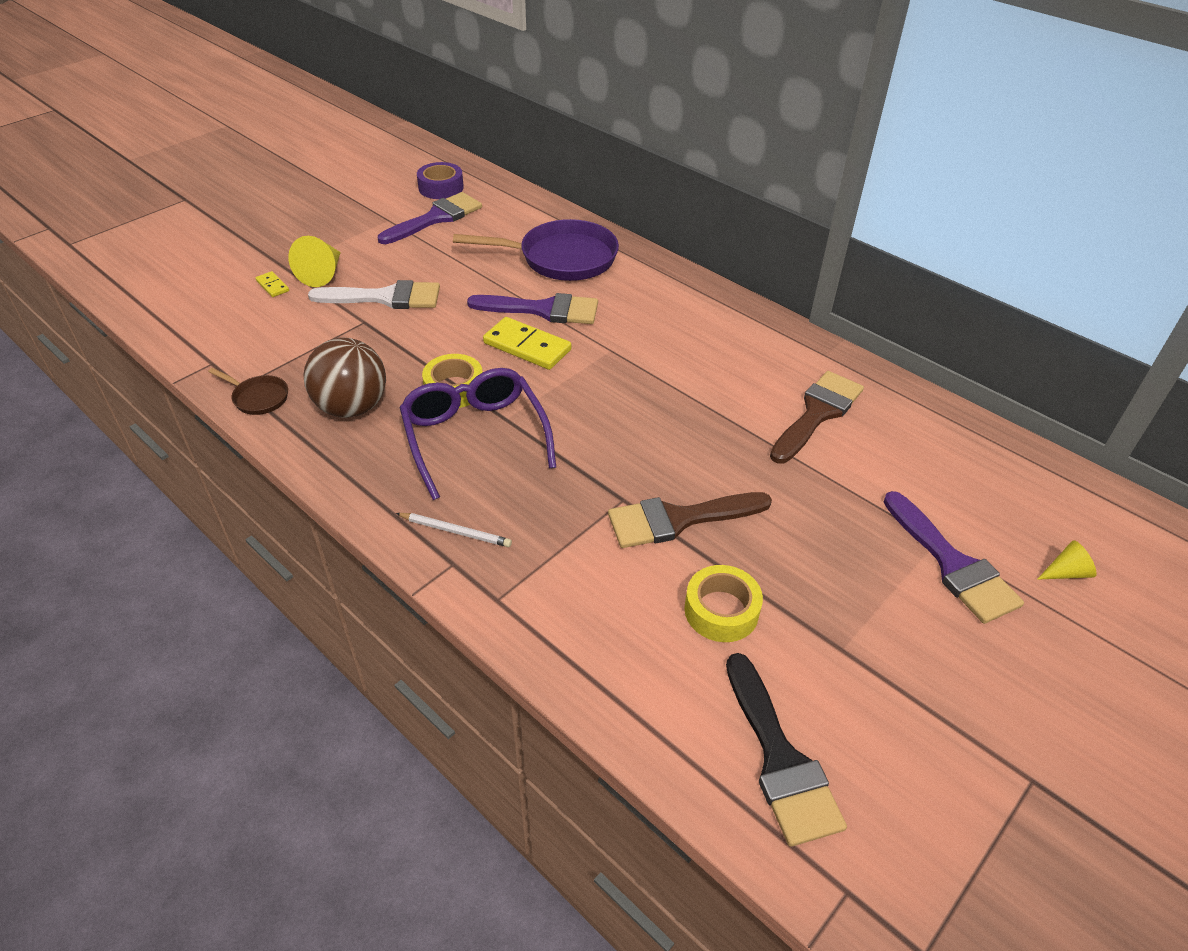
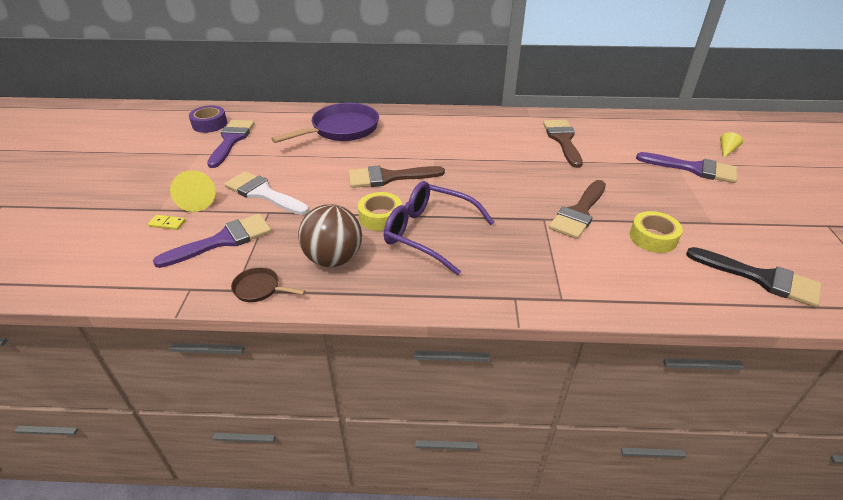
camera: 40 degrees left, 5 degrees down
brown pan [208,368,288,415] -> brown pan turned 150 degrees counterclockwise [231,267,305,302]
white brush [308,280,440,309] -> white brush turned 105 degrees counterclockwise [224,171,309,215]
white pencil [396,513,512,547] -> none
purple brush [467,293,598,324] -> purple brush moved to [153,214,272,268]
yellow domino [483,317,571,370] -> brown brush [349,166,445,188]

